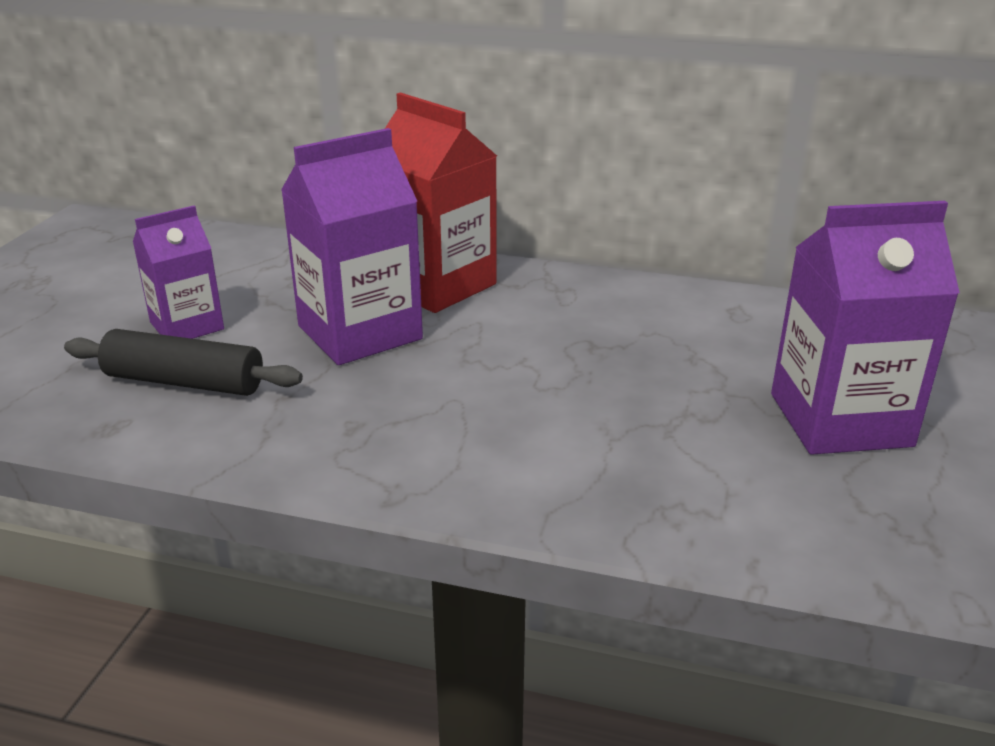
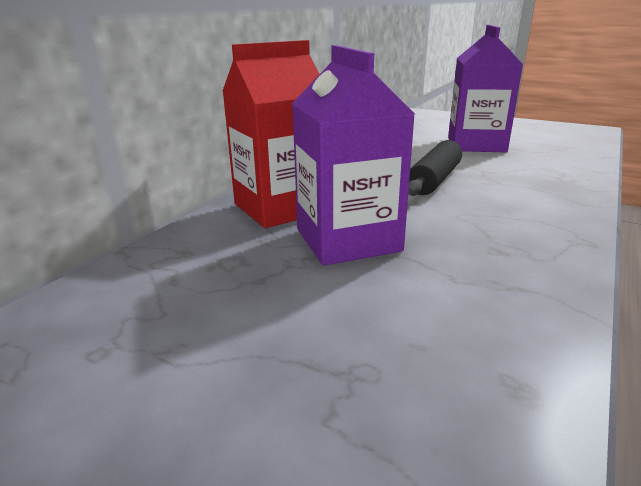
camera: 75 degrees left, 5 degrees down
black rolling pin [64,329,303,396] -> black rolling pin moved to [408,140,462,196]
purple carton [133,205,224,339] -> none

